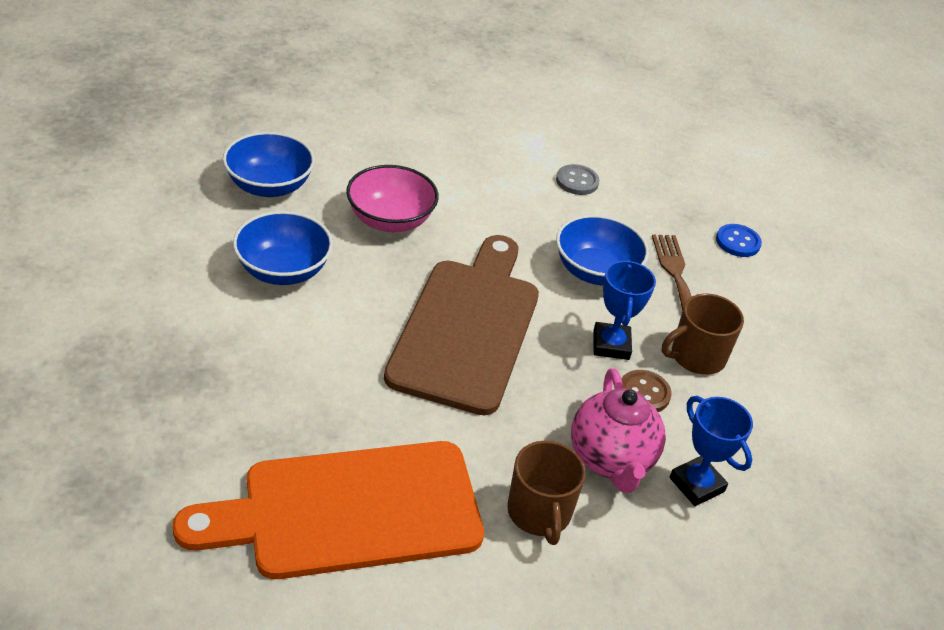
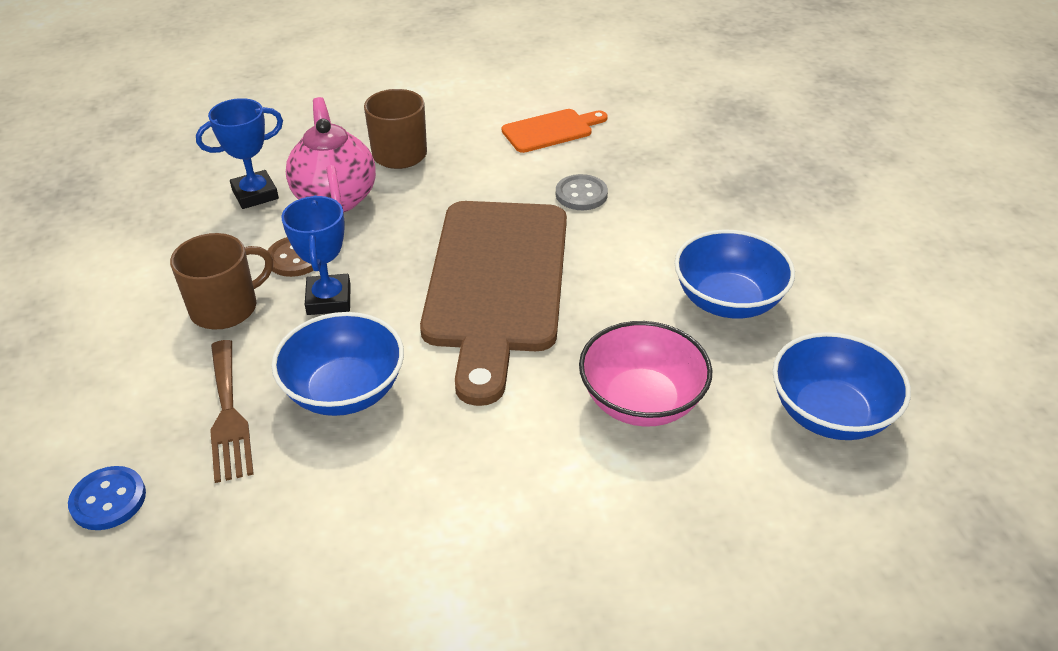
camera: 175 degrees right, 0 degrees up
orange cutting board [172,441,484,579] -> orange cutting board [502,109,608,153], size x0.46
grey button [556,164,599,195] -> grey button moved to [556,174,608,210]
blue trophy [670,396,753,506] -> blue trophy turned 75 degrees counterclockwise [196,98,283,209]

